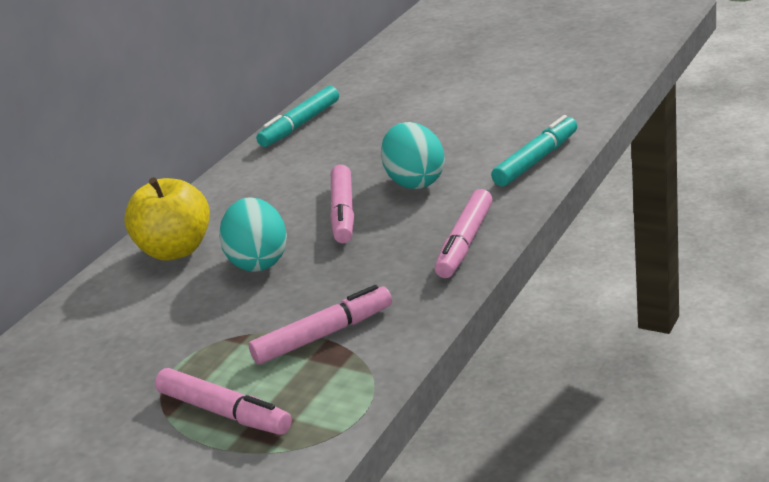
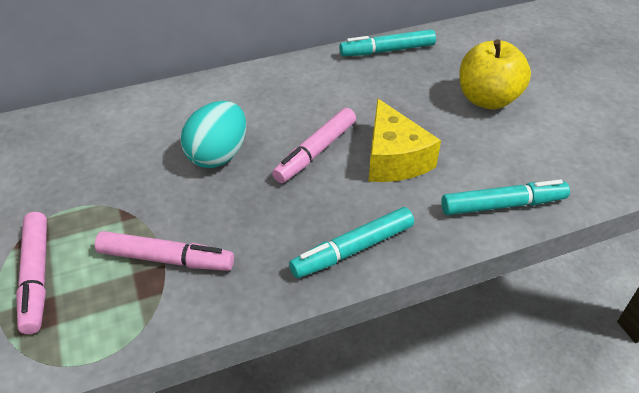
camera: 35 degrees right, 15 degrees up
yellow apple [124,177,210,261] -> yellow apple moved to [459,39,531,109]
turquoise egg [381,122,445,189] -> yellow cheese [368,98,441,182]
pink marker [435,189,493,278] -> turquoise marker [289,207,414,278]

